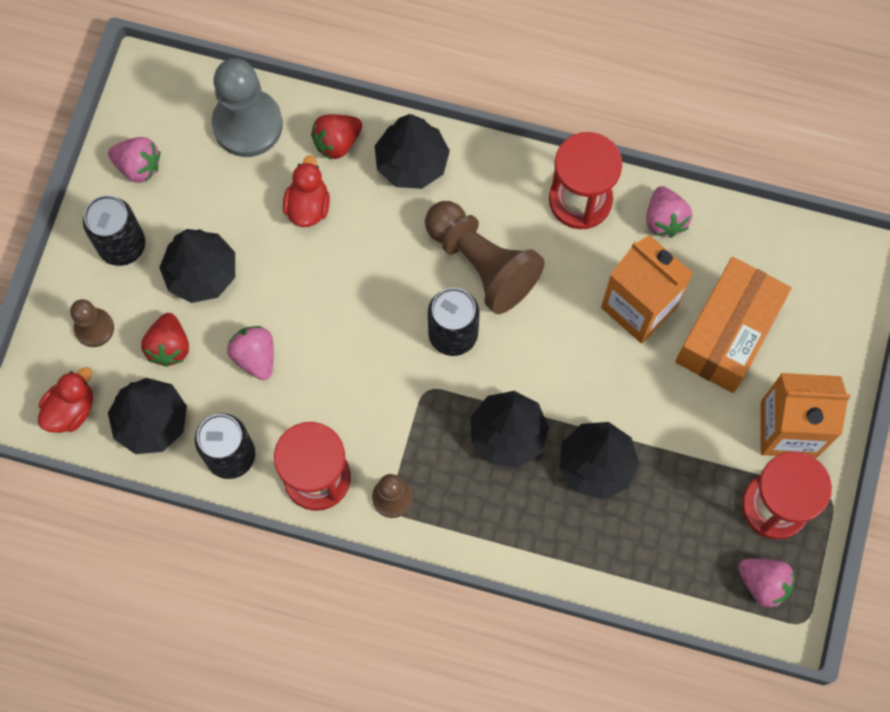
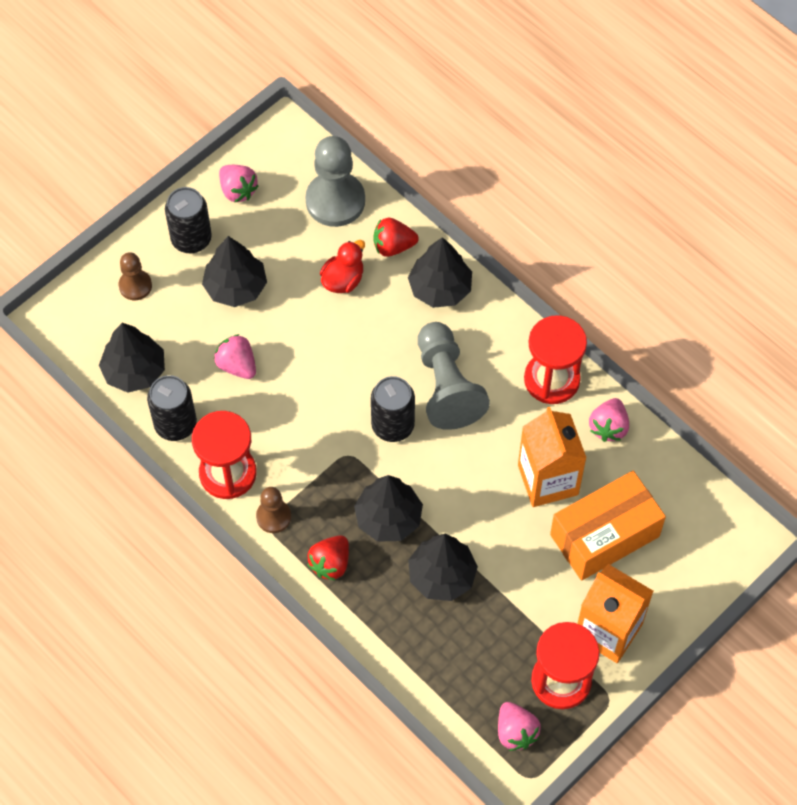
camera: 30 degrees right, 10 degrees down
red duck [38,367,93,433] -> none
red strawberry [141,313,189,367] -> red strawberry moved to [307,535,349,581]
pink strawberry [227,326,274,380] -> pink strawberry turned 45 degrees counterclockwise [214,334,256,379]
brown pawn [425,201,545,314] -> grey pawn [418,322,490,430]

